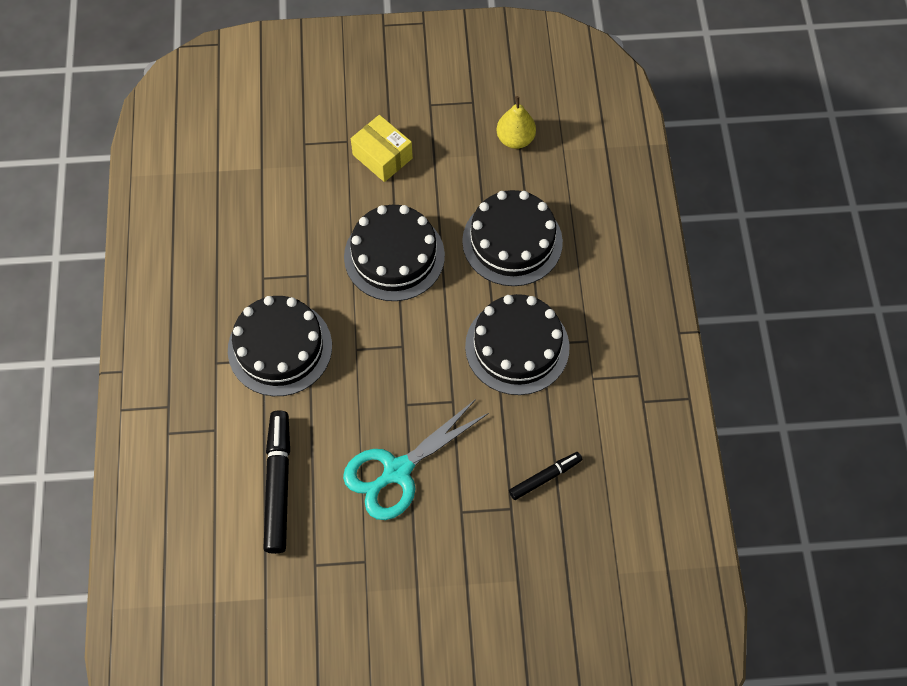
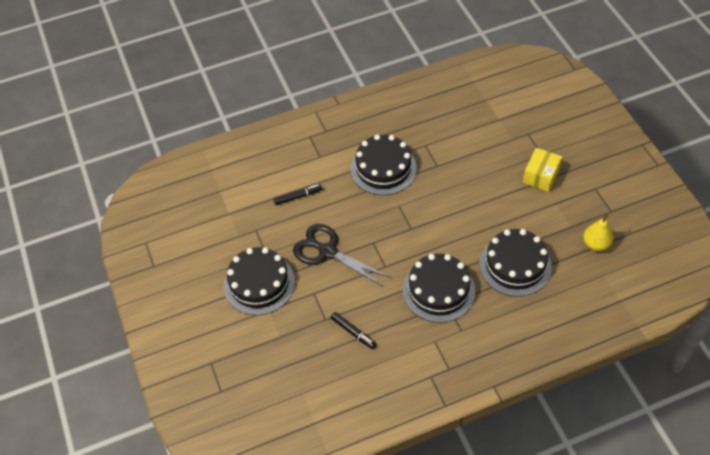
camera: 75 degrees right, 10 degrees down
black marker [263,410,290,554] -> black marker [273,184,322,205], size x0.56
turquoise scissors [343,399,489,520] -> black scissors [293,224,391,287]
black cake [344,205,445,301] -> black cake moved to [224,247,295,315]

